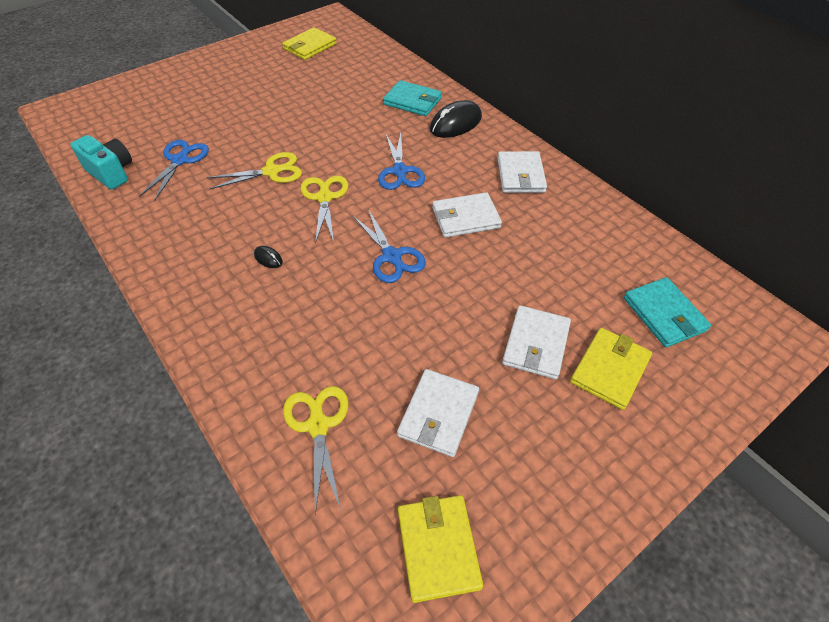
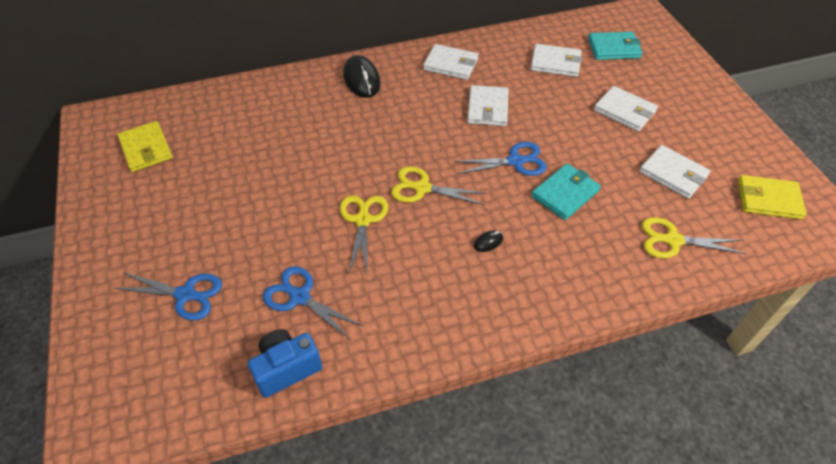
camera: 70 degrees left, 0 degrees up
turquoise camera [70,135,132,190] -> blue camera [248,329,322,398]
blue scissors [378,132,425,190] -> blue scissors moved to [114,272,222,321]
turquoise wallet [383,80,442,116] -> turquoise wallet moved to [531,163,601,220]
yellow wallet [570,328,652,410] -> none
none -> white wallet [530,44,582,77]

